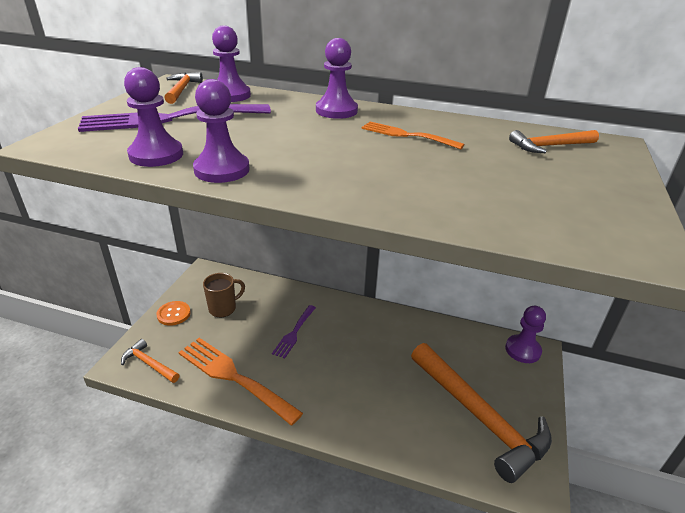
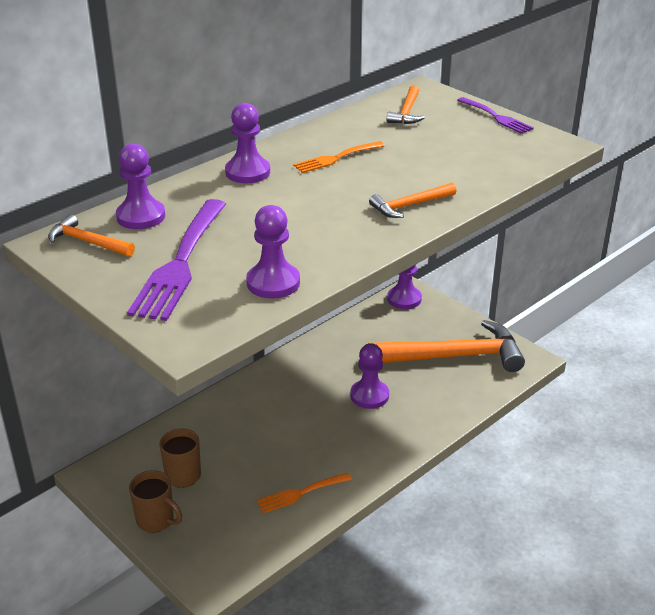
camera: 60 degrees left, 0 degrees up
orange hammer [121,339,179,383] -> orange hammer moved to [369,183,457,218]
orange button [156,301,191,326] -> brown mug [129,470,182,533]
orange fork [178,338,303,426] -> orange fork [257,473,352,513], size x0.55
purple pawn [193,79,250,183] -> purple pawn moved to [350,343,389,409]
purple fork [272,305,316,359] -> purple fork moved to [457,97,534,134]

